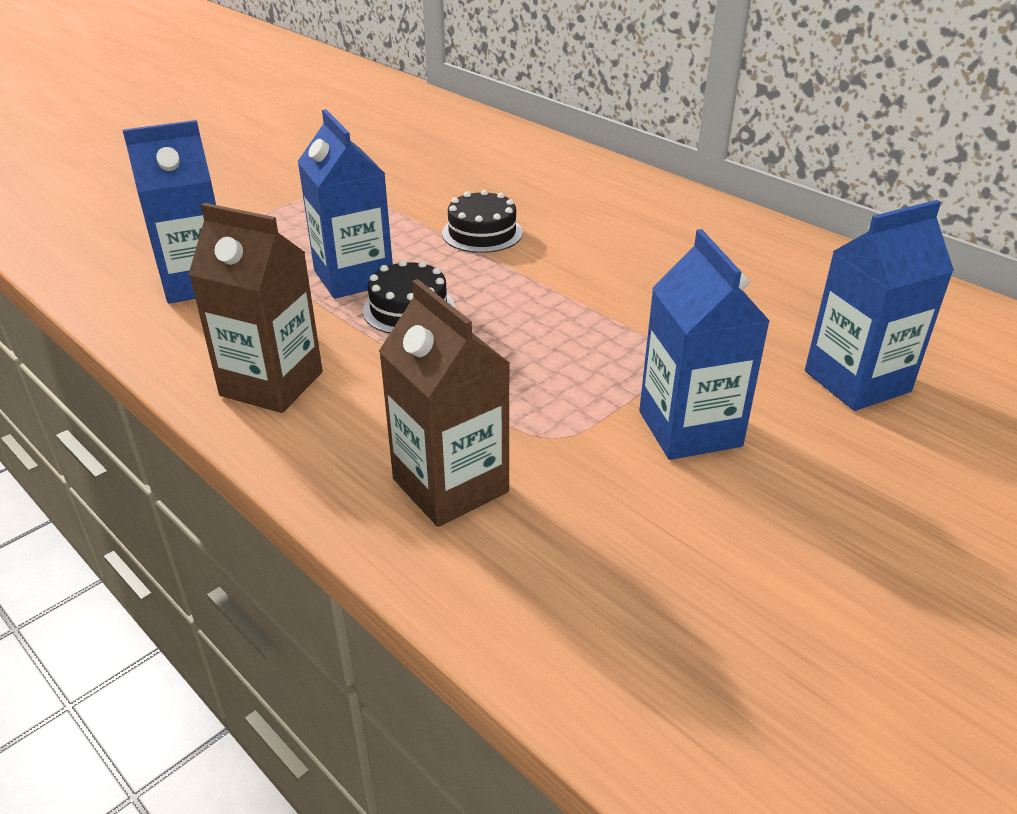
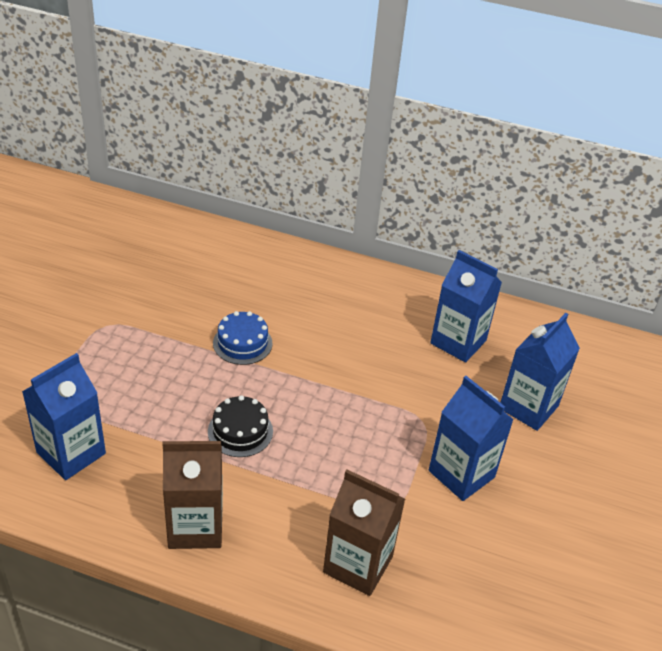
camera: 30 degrees left, 5 degrees up
blue carton [297,109,393,299] -> blue carton moved to [430,250,502,362]
black cake [442,190,523,253] -> blue cake [213,311,273,365]

